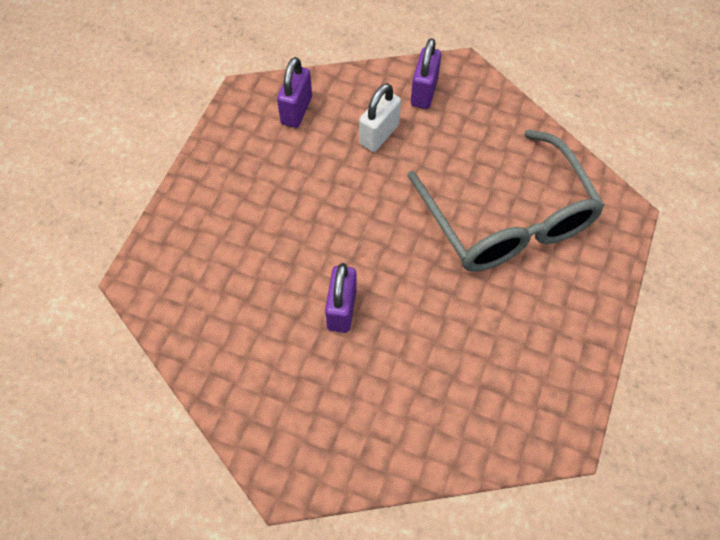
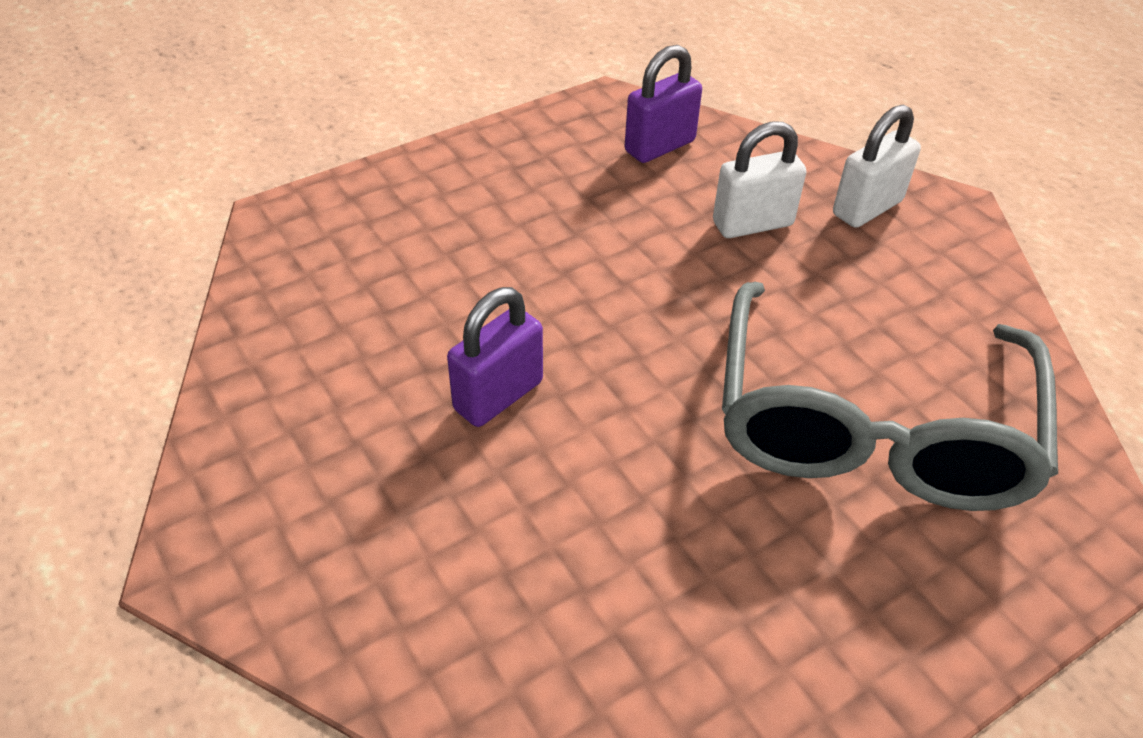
camera: 35 degrees right, 15 degrees down
purple padlock [411,38,441,109] -> white padlock [833,105,921,228]

